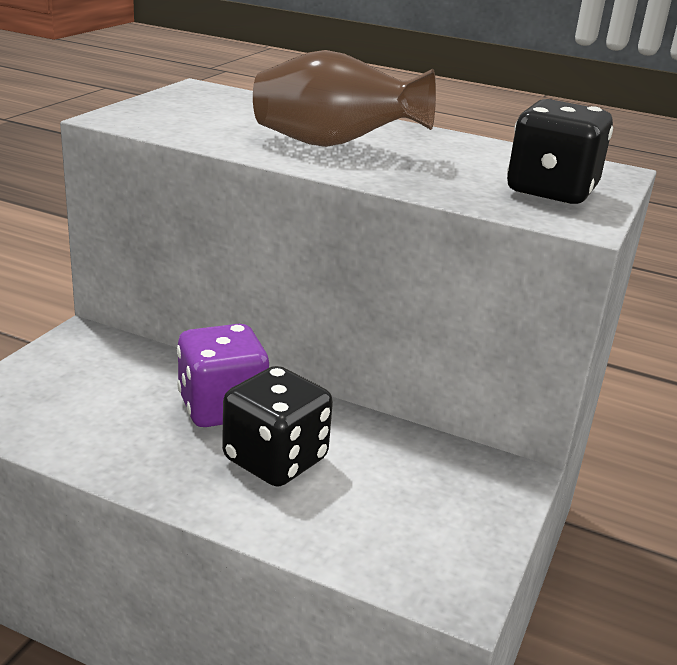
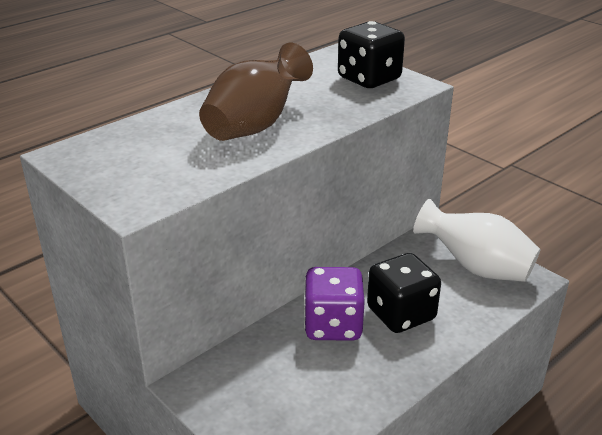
camera: 65 degrees left, 5 degrees up
none -> white vase [413,198,541,282]

